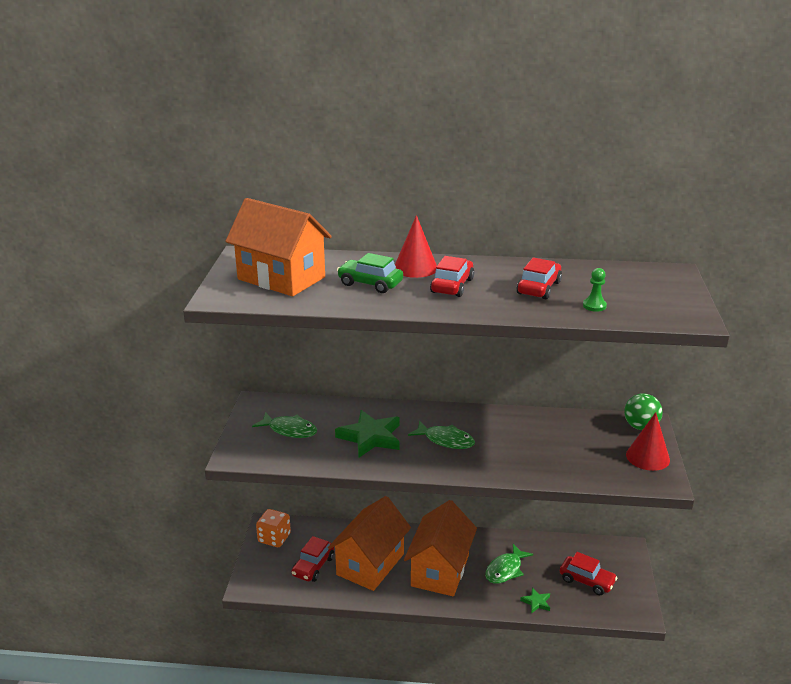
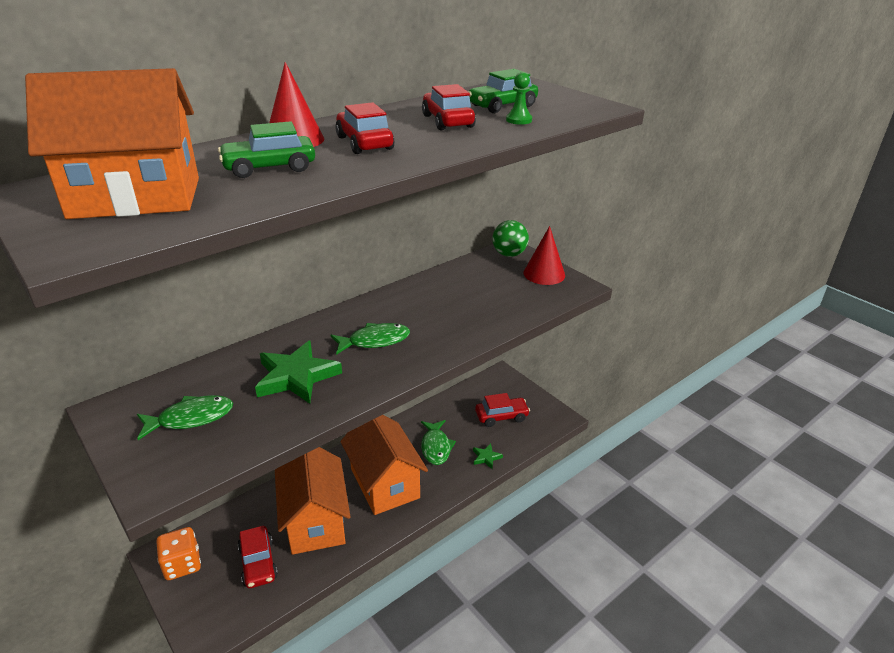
camera: 45 degrees left, 5 degrees up
none -> green car [468,69,538,113]

